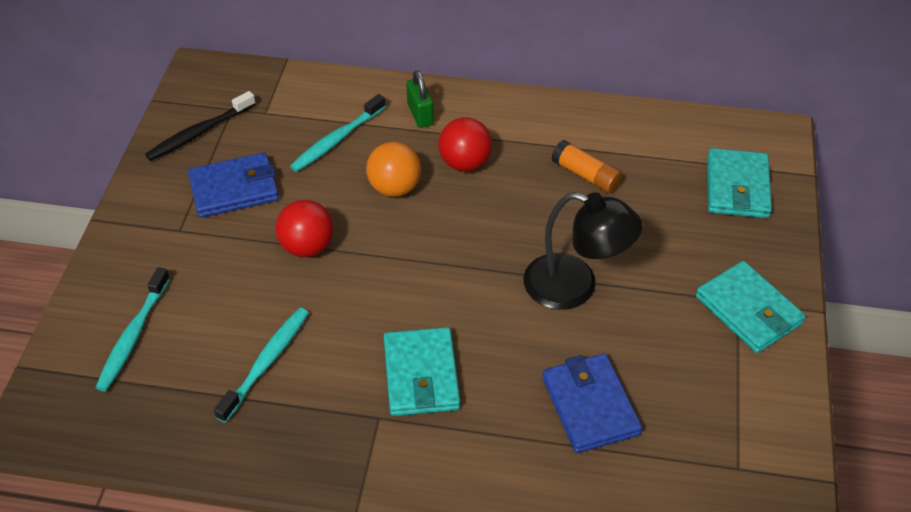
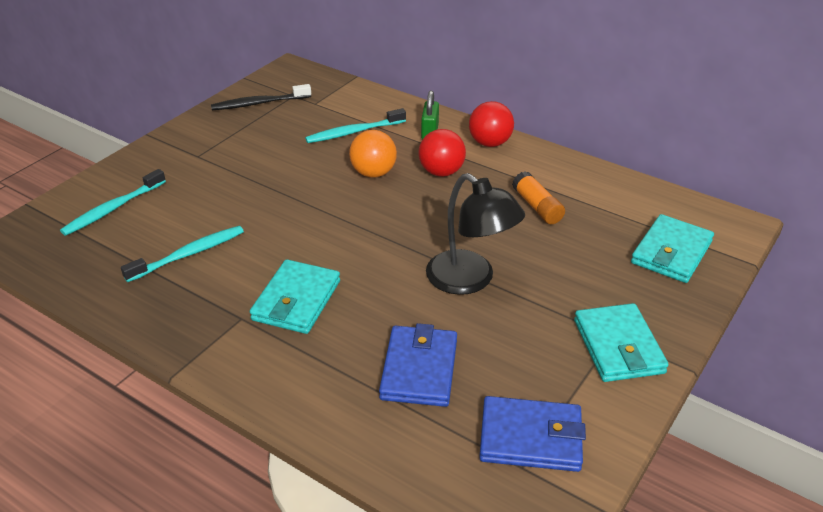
camera: 25 degrees right, 10 degrees down
blue wallet [188,152,279,218] -> blue wallet moved to [479,396,586,472]
red ball [276,200,334,257] -> red ball moved to [469,101,514,147]

